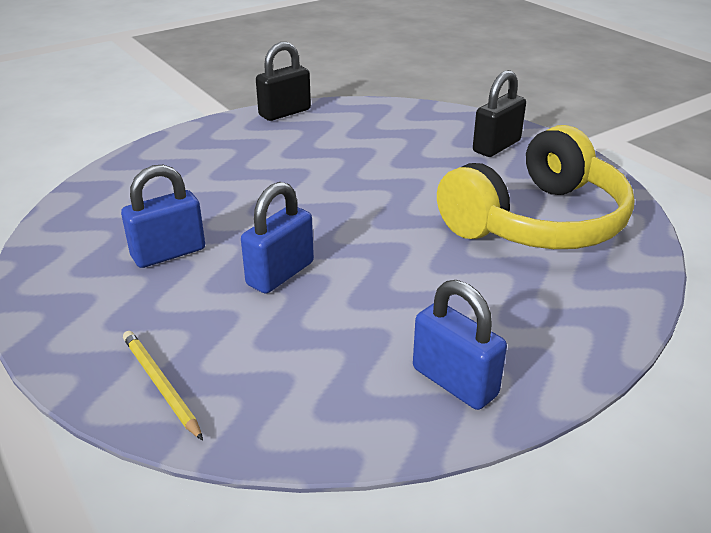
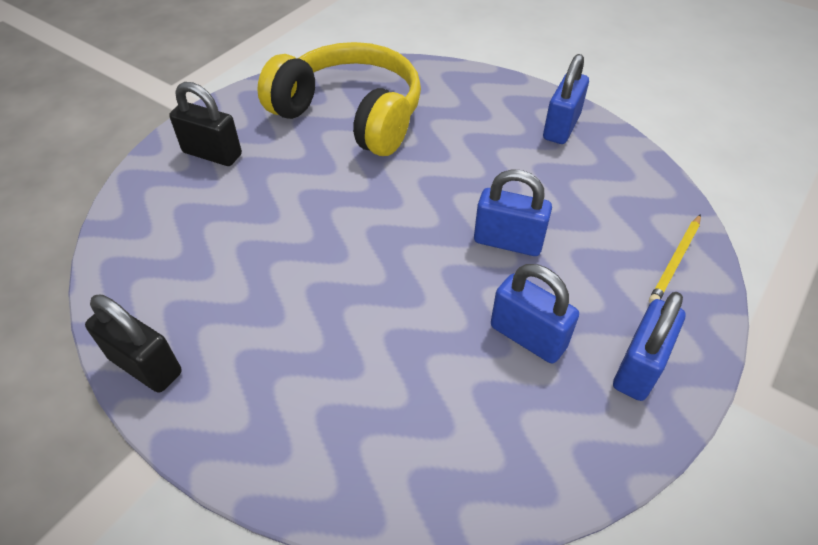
camera: 110 degrees left, 15 degrees up
none -> blue padlock [613,292,686,401]

